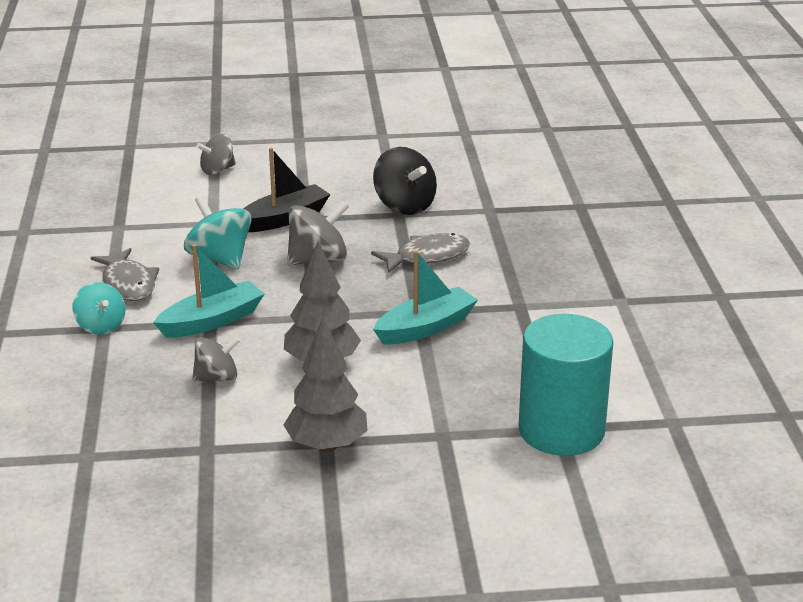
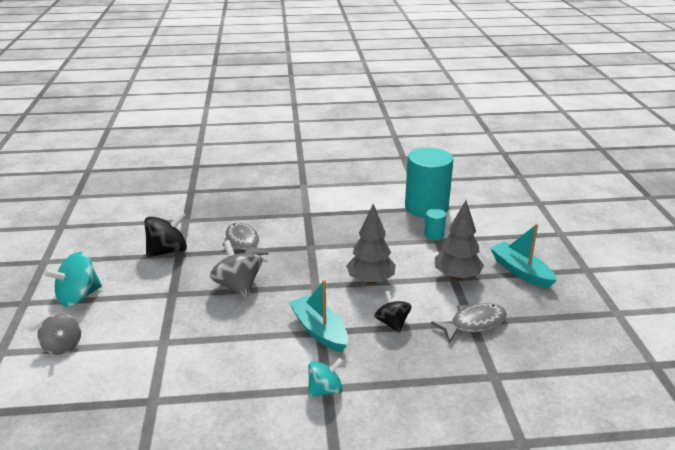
camera: 90 degrees left, 0 degrees up
grey fish [91,248,159,301] -> grey fish moved to [431,303,507,343]
turquoise spinning top [184,196,252,269] -> turquoise spinning top moved to [43,252,102,307]
grey spinning top [192,337,240,381] -> black spinning top [374,291,412,333]
black boat [243,148,331,232] -> none
turquoise boat [373,250,478,344] -> turquoise boat moved to [490,224,557,289]
none -> turquoise cylinder [424,209,446,240]

